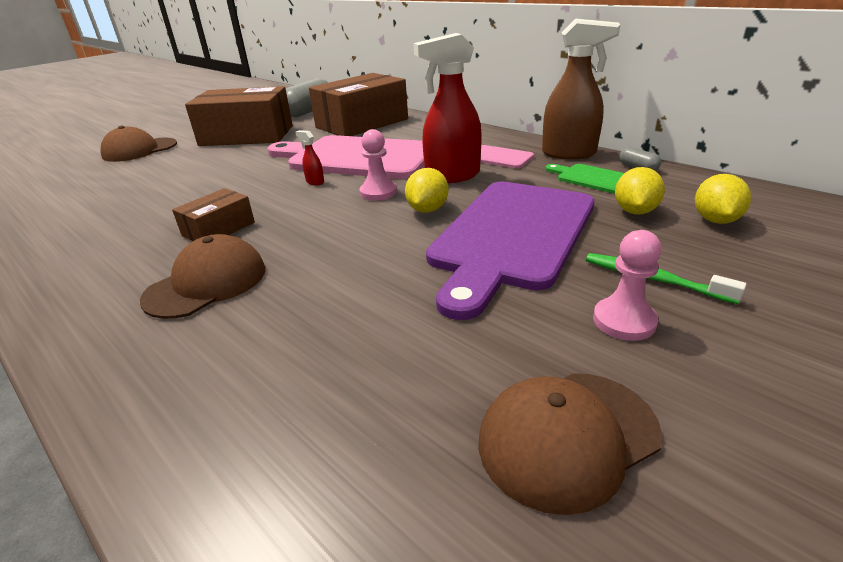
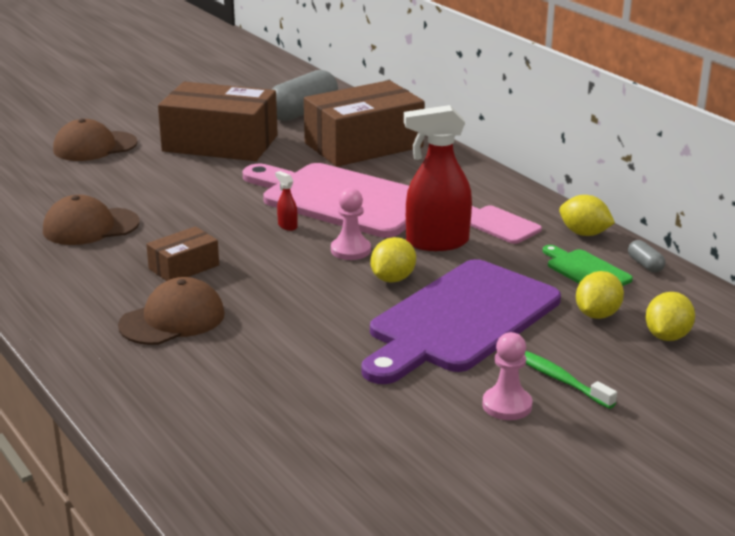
camera: 10 degrees right, 5 degrees down
brown cap [478,373,662,515] -> brown cap moved to [43,195,140,245]
brown spray bottle [542,19,620,159] -> yellow lemon [559,195,615,236]

